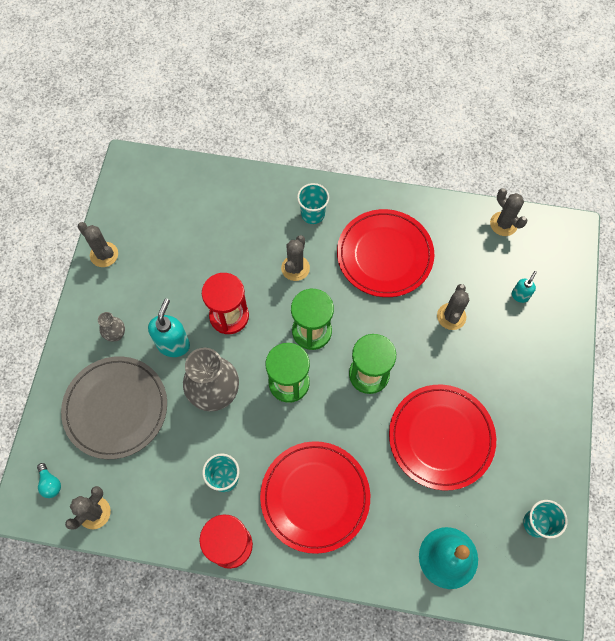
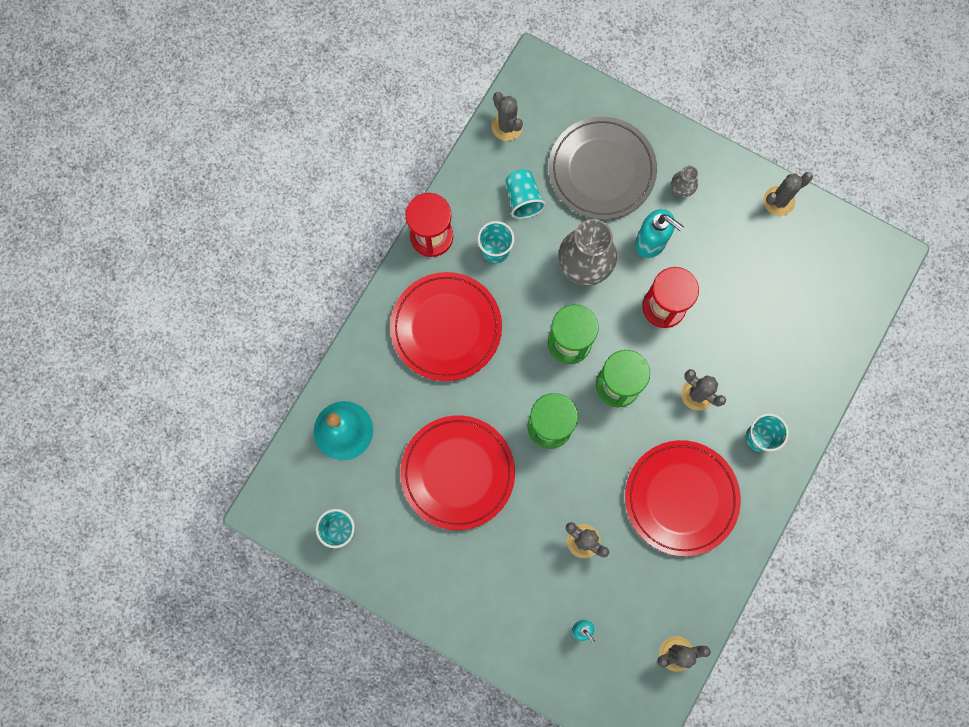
camera: 110 degrees right, 10 degrees up
turquoise light bulb [37,463,61,498] -> none
none -> turquoise cup [505,170,546,219]

